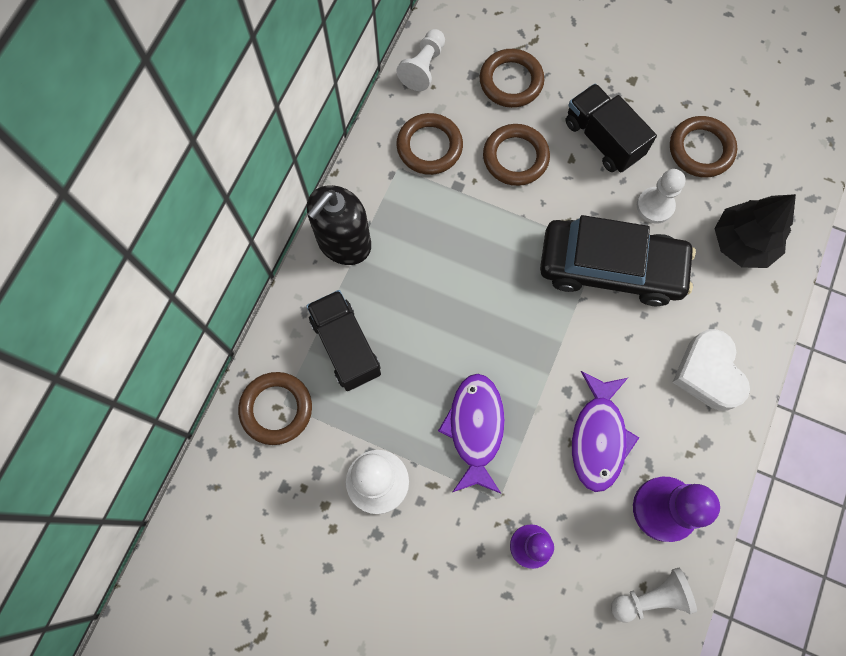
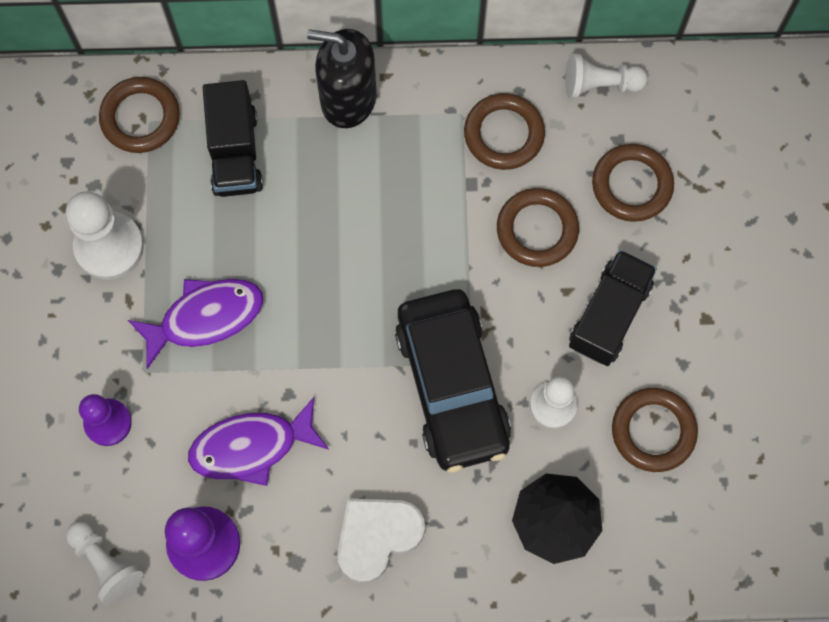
camera: 65 degrees right, 0 degrees up
black truck [306,290,381,391] -> black truck turned 135 degrees clockwise [203,80,263,197]

